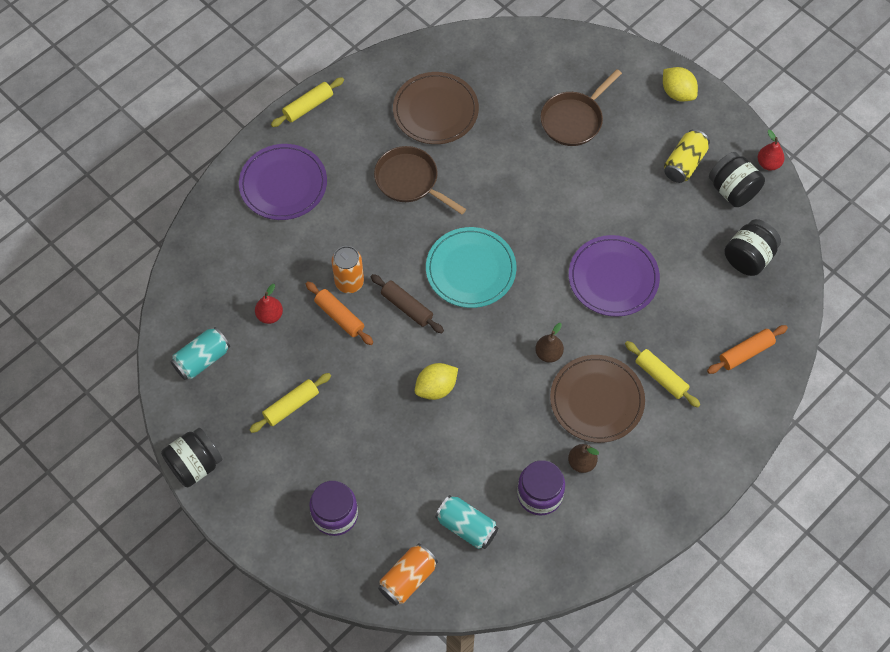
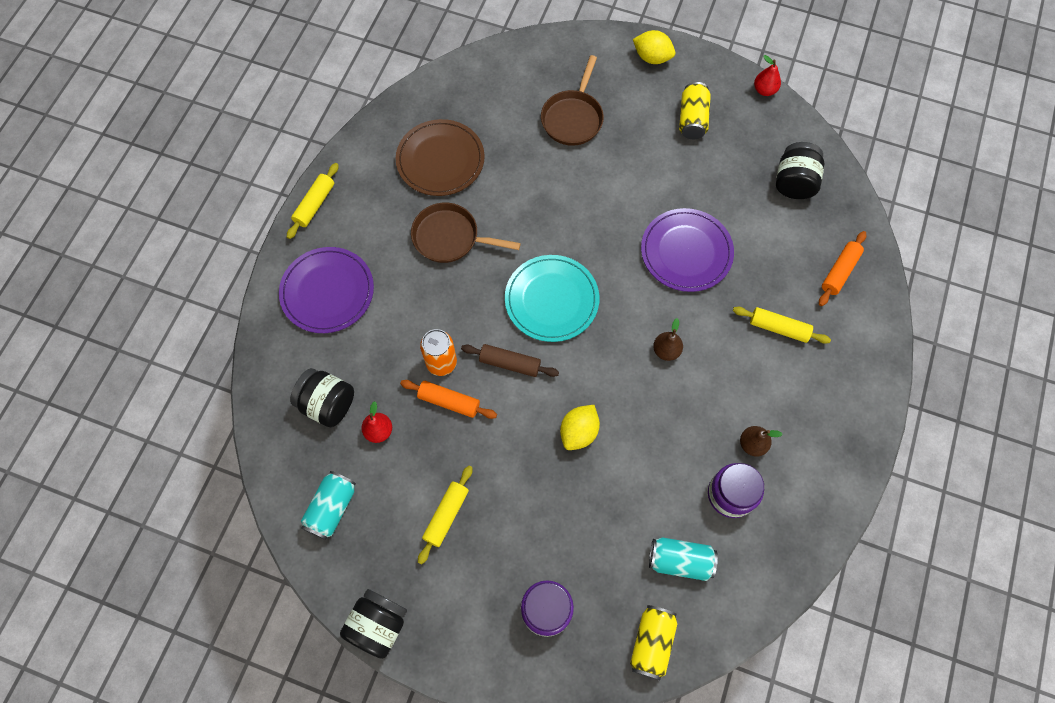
camera: 25 degrees left, 5 degrees up
orange can [378,544,438,605] -> yellow can [630,605,677,680]
brown plate [550,355,645,443] -> none
black jar [709,152,765,207] -> black jar moved to [290,368,354,427]

